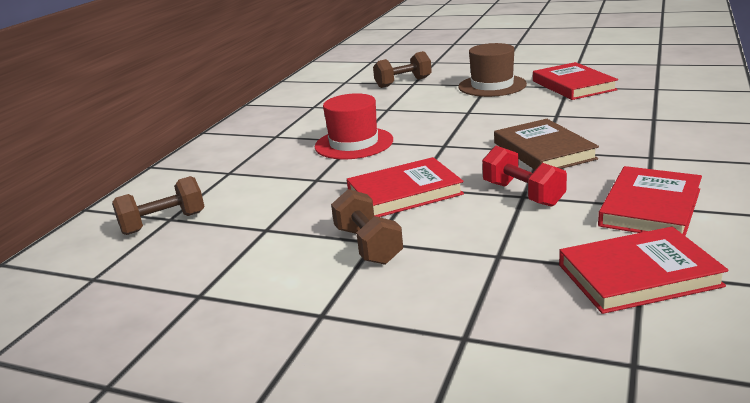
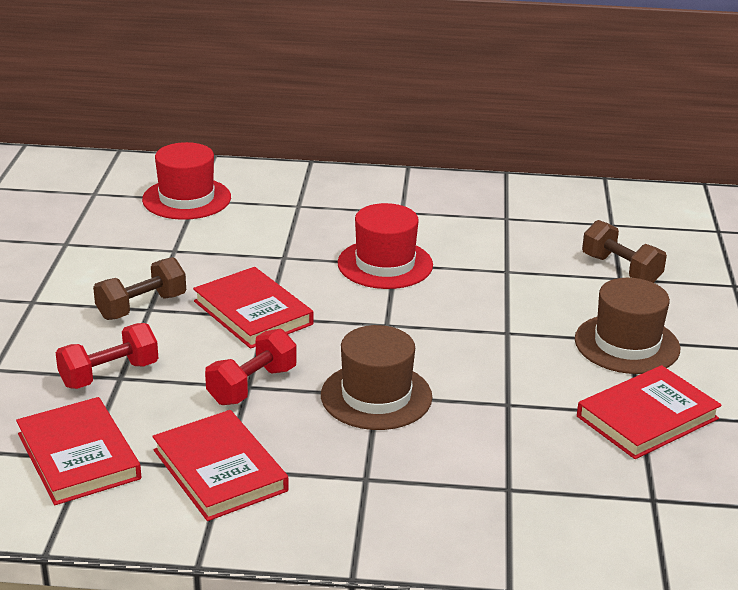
camera: 70 degrees right, 5 degrees up
brown dumbbell [112,176,205,235] -> red hat [142,142,231,220]
brown book [494,119,599,170] -> brown hat [321,325,432,430]
red book [598,166,702,236] -> red book turned 45 degrees clockwise [152,410,289,521]
none -> red dumbbell [56,323,158,389]

